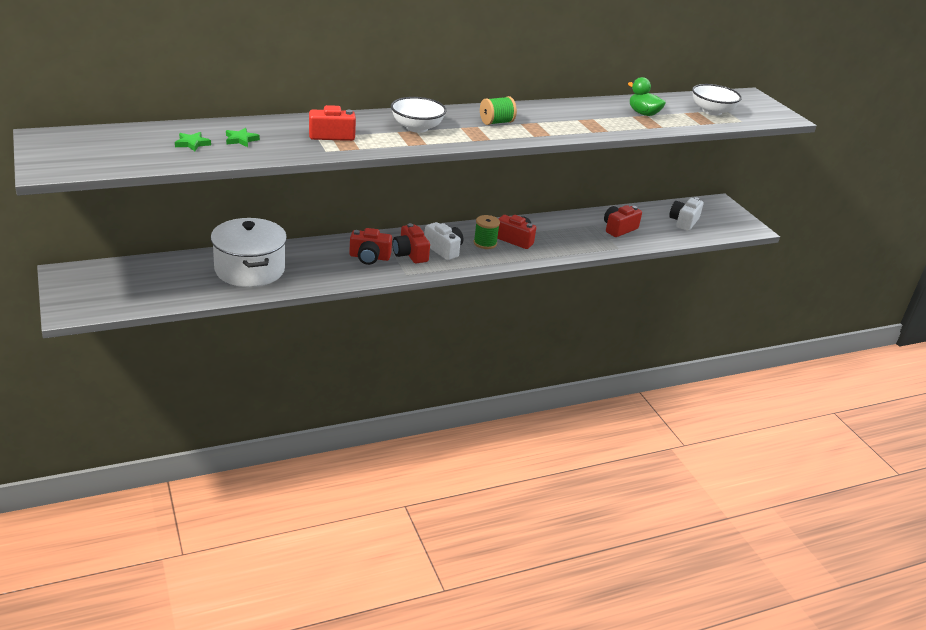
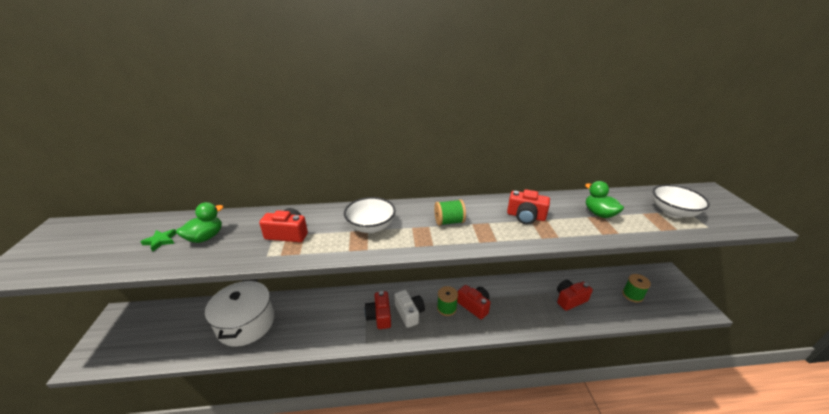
camera: 20 degrees right, 0 degrees up
green star [226,128,260,147] -> green duck [176,202,223,243]
red camera [349,228,392,265] -> red camera moved to [507,189,550,224]
white camera [669,197,703,231] -> green spool [622,274,651,303]

